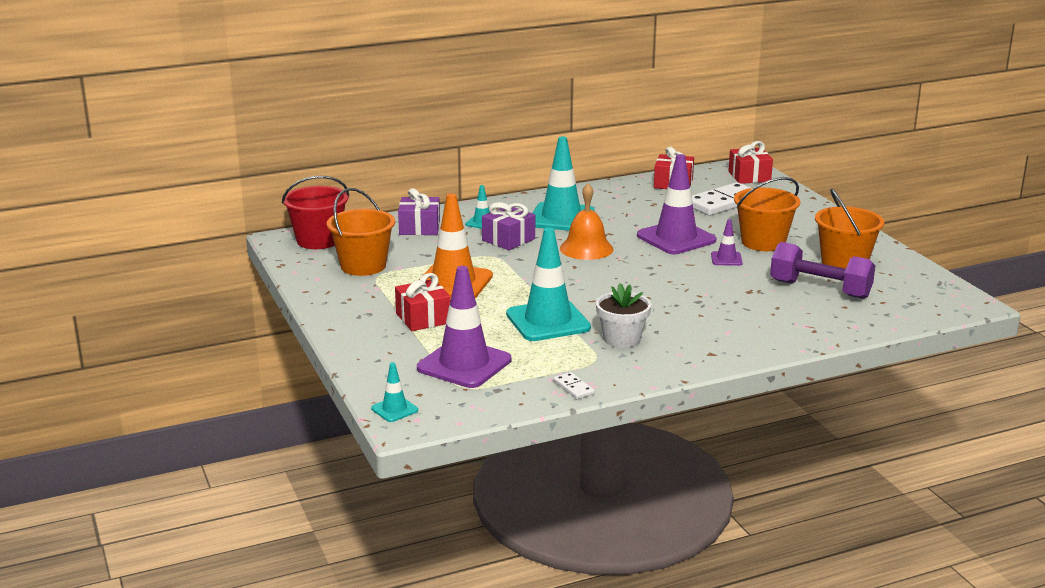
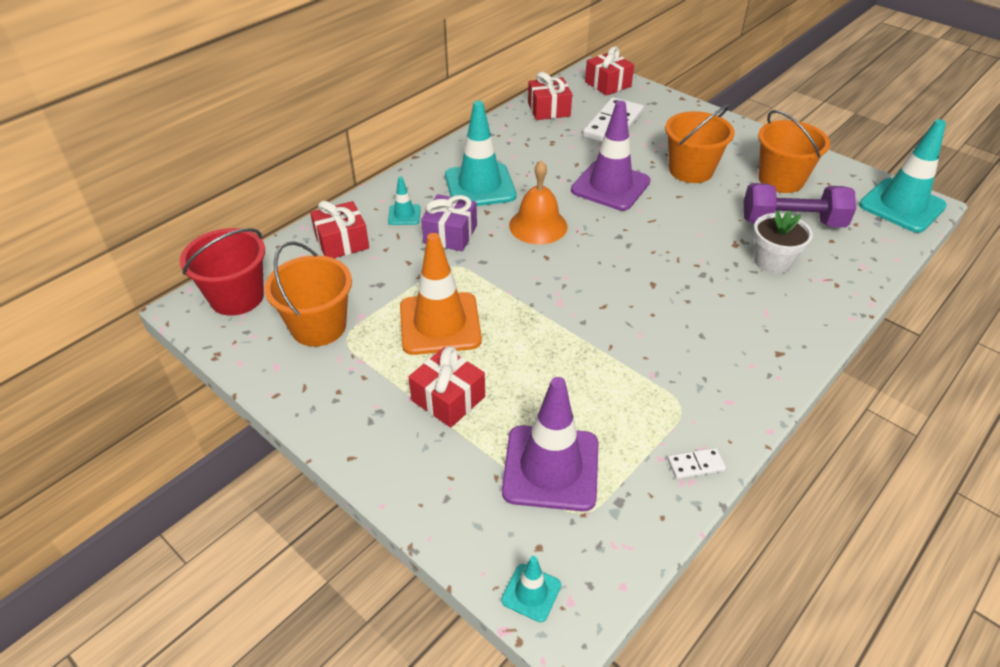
camera: 25 degrees left, 20 degrees up
purple gift [398,188,440,235] -> red gift [310,201,369,258]
turquoise traffic cone [506,228,591,341] -> turquoise traffic cone moved to [859,119,947,233]
white domino [553,372,594,399] -> white domino turned 45 degrees counterclockwise [667,448,726,479]
white flower pot [596,283,651,348] -> white flower pot moved to [753,210,813,274]
purple traffic cone [711,220,743,266] -> none

